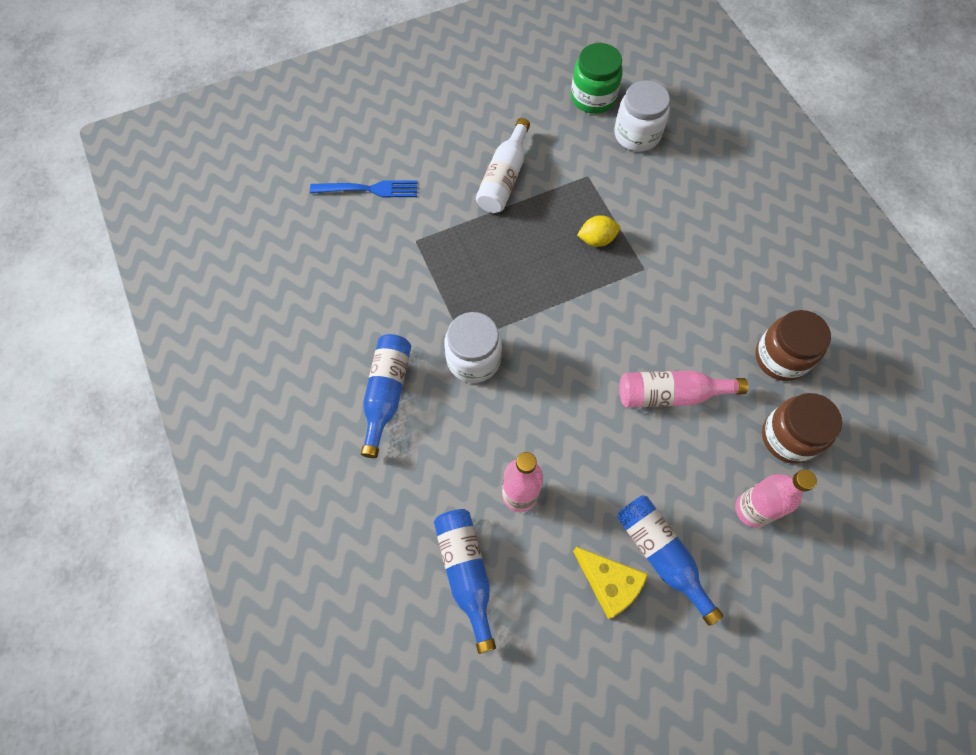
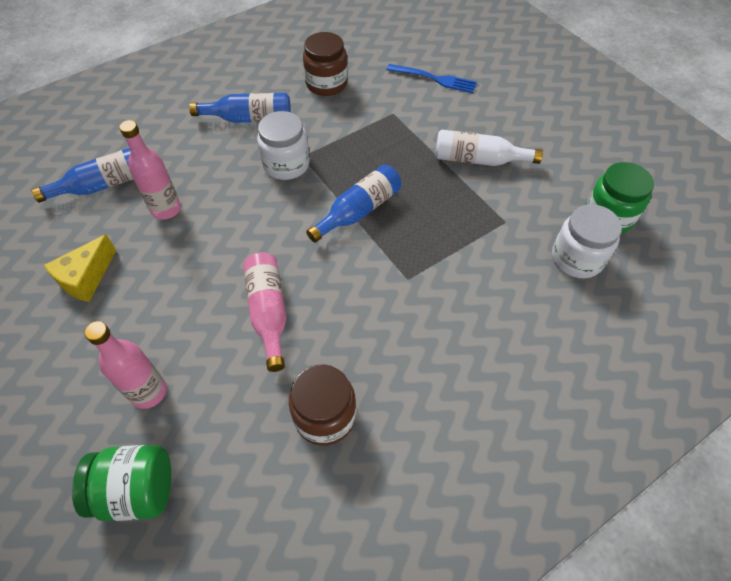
camera: 80 degrees right, 10 degrees down
blue fork [310,180,417,197] -> blue fork turned 60 degrees counterclockwise [387,64,477,93]
yellow lemon [577,215,620,247] -> none
blue bottle [617,495,723,626] -> blue bottle moved to [306,164,401,243]
brown jar [762,393,842,463] -> brown jar moved to [303,32,348,96]
none -> green jar [72,445,171,521]

